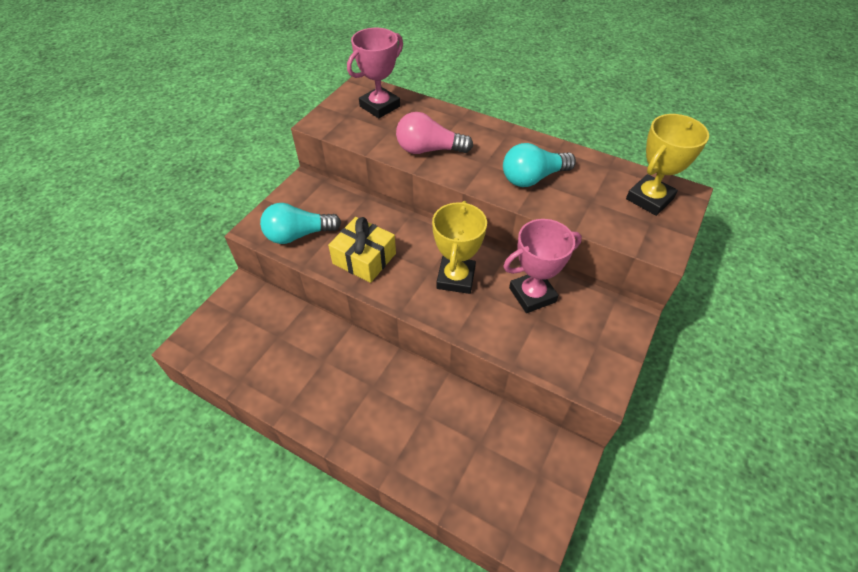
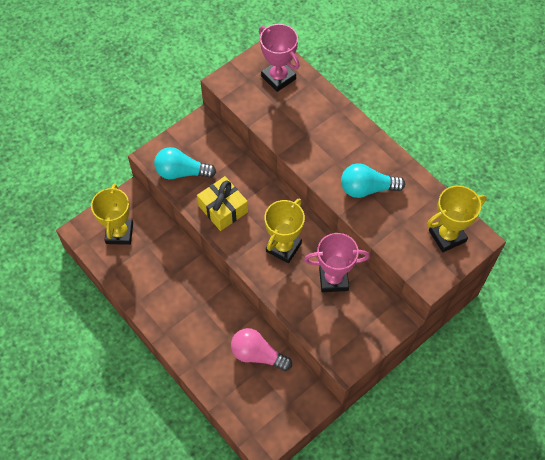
camera: 20 degrees right, 10 degrees up
pink trophy [347,28,403,118] -> pink trophy turned 75 degrees clockwise [259,24,300,92]
pink light bulb [396,112,473,154] -> pink light bulb moved to [231,328,292,371]
none -> yellow trophy [91,183,133,245]

